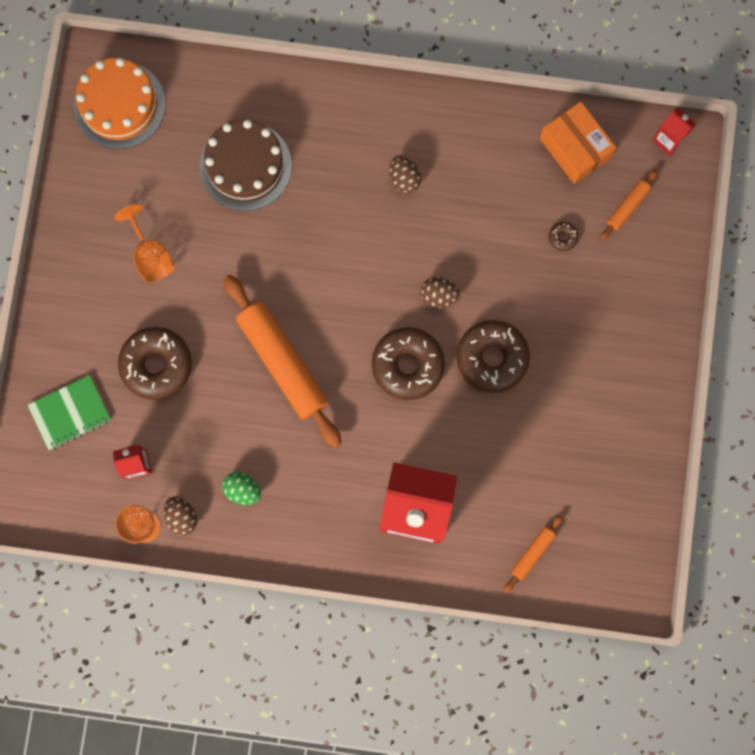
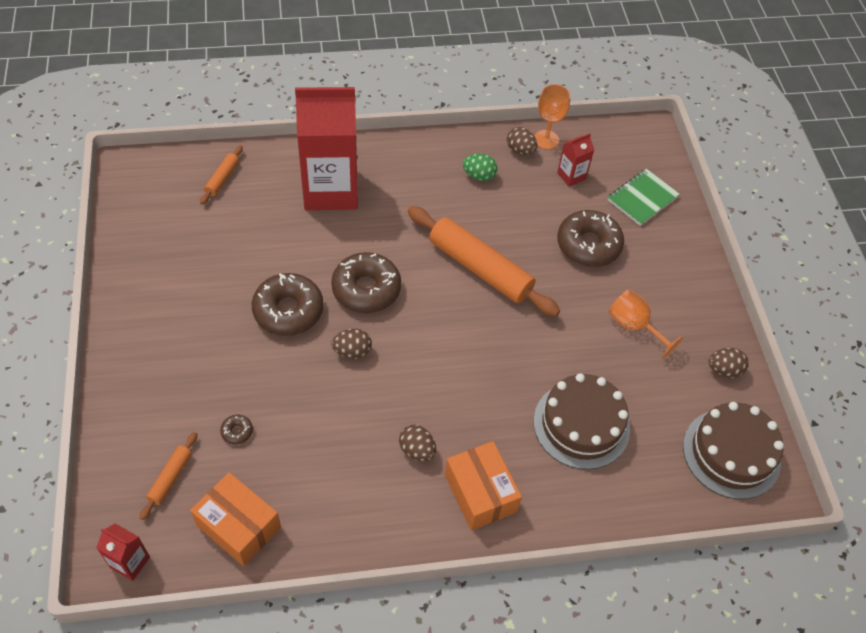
camera: 160 degrees right, 25 degrees down
orange cake [74,58,166,149] -> brown cake [683,402,784,499]
none -> orange box [445,441,522,531]
none -> brown egg [708,348,749,378]

